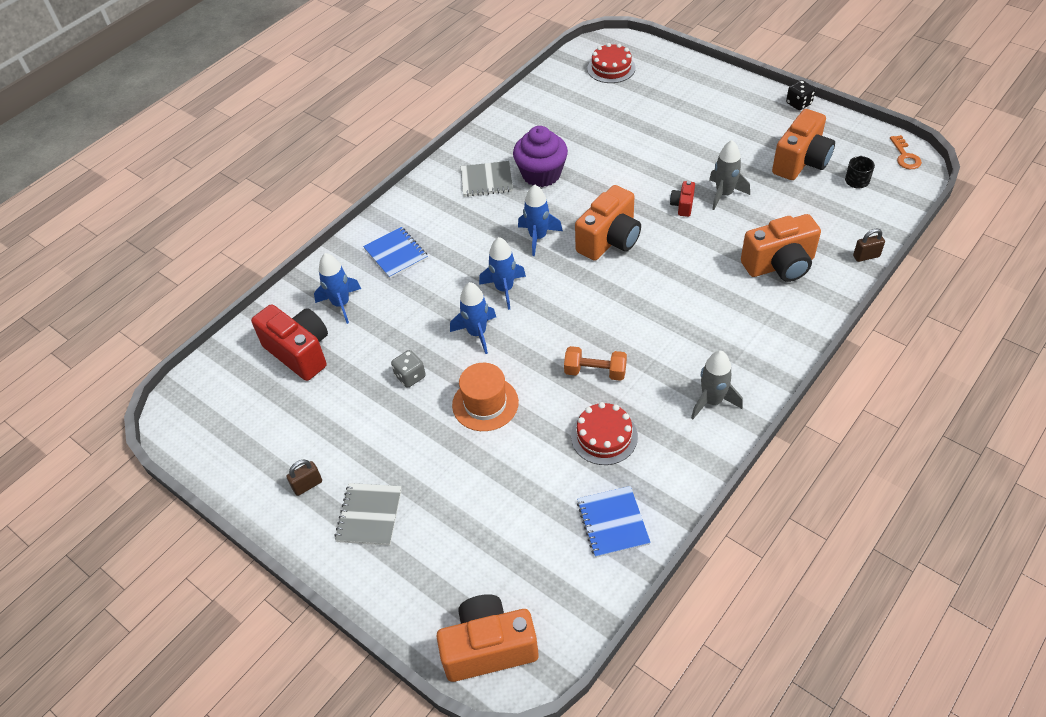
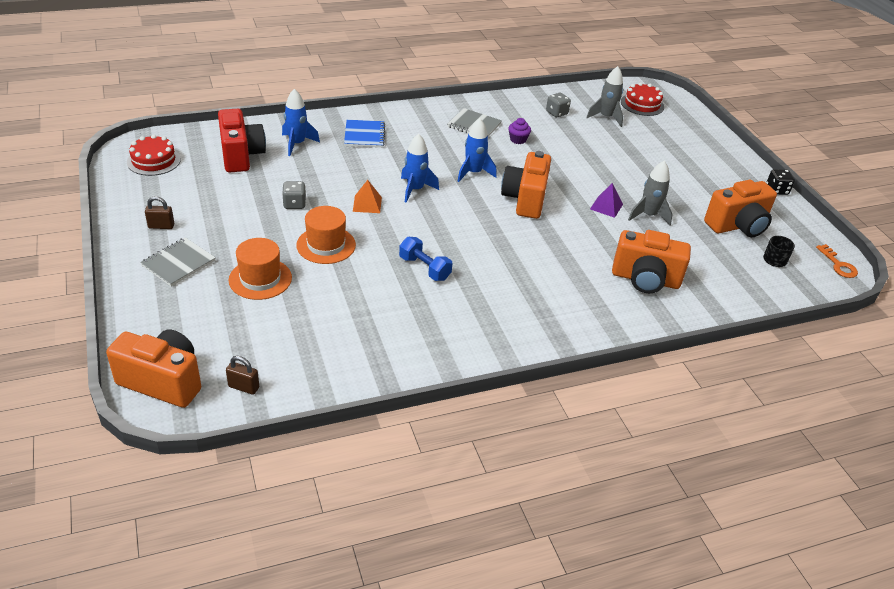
camera: 25 degrees right, 10 degrees down
blue rocket [450,282,496,354] -> orange pyramid [353,180,382,213]
purple cupcake [513,126,568,187] -> purple cupcake [508,118,531,144], size x0.48
orange dumbbell [564,346,627,381] -> blue dumbbell [399,237,453,281]
red cake [571,402,638,465] -> red cake moved to [127,134,181,176]
orange camera [575,185,641,261] -> orange camera turned 120 degrees clockwise [501,151,551,219]
blue notebook [577,486,651,558] -> none
red camera [670,181,695,217] -> purple pyramid [590,183,623,218]
grey rocket [691,351,743,419] -> grey rocket moved to [586,66,623,127]
brown padlock [853,229,885,262] -> brown padlock moved to [226,356,259,395]
orange key [890,135,922,169] -> orange key turned 45 degrees counterclockwise [816,244,858,278]
none -> orange hat [228,238,292,300]
none -> grey dice [546,93,571,117]

